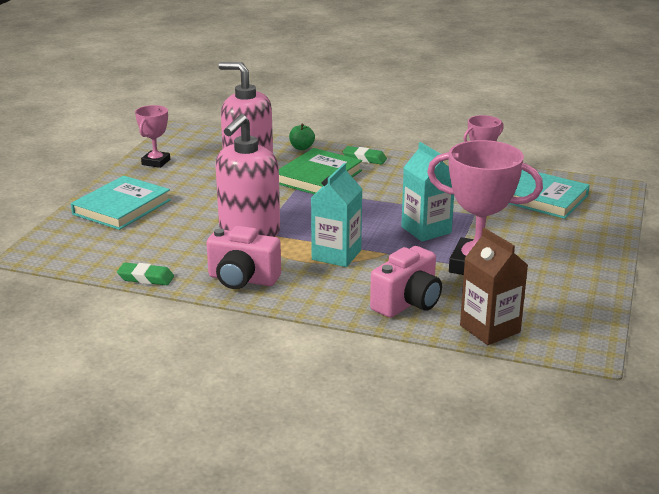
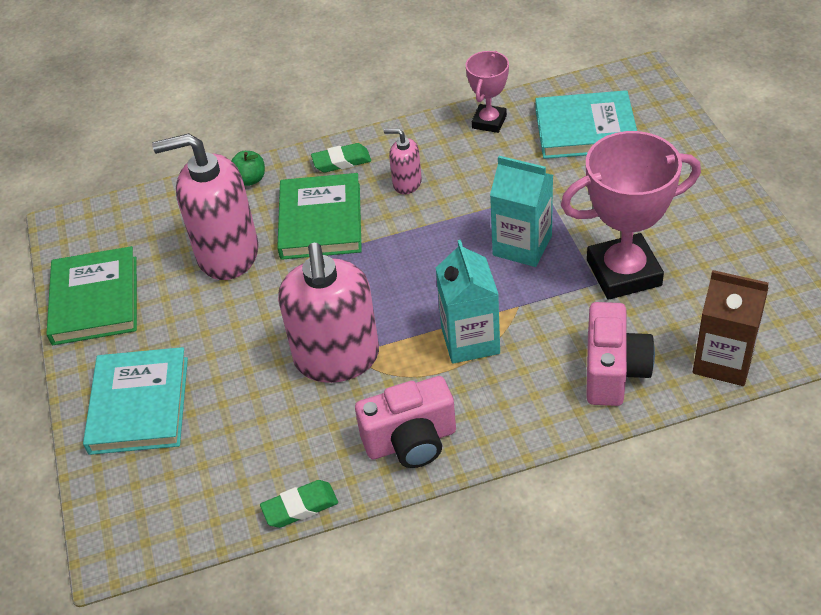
camera: 30 degrees left, 20 degrees up
pink trophy [135,105,170,168] -> green book [46,246,137,345]
none -> pink soap dispenser [384,129,422,194]

